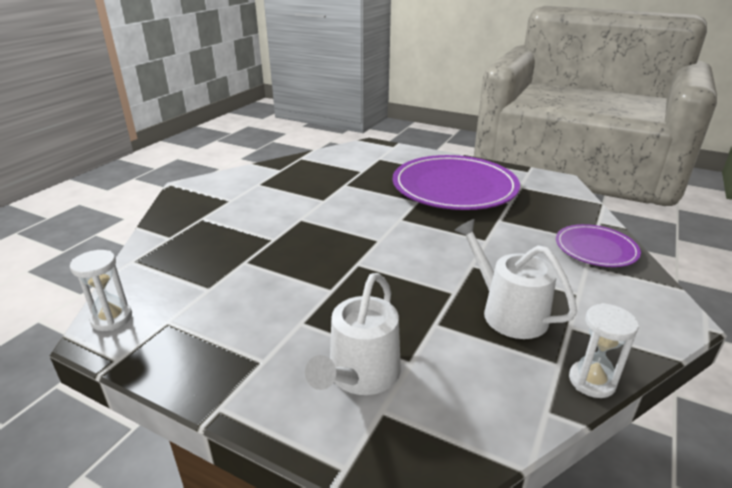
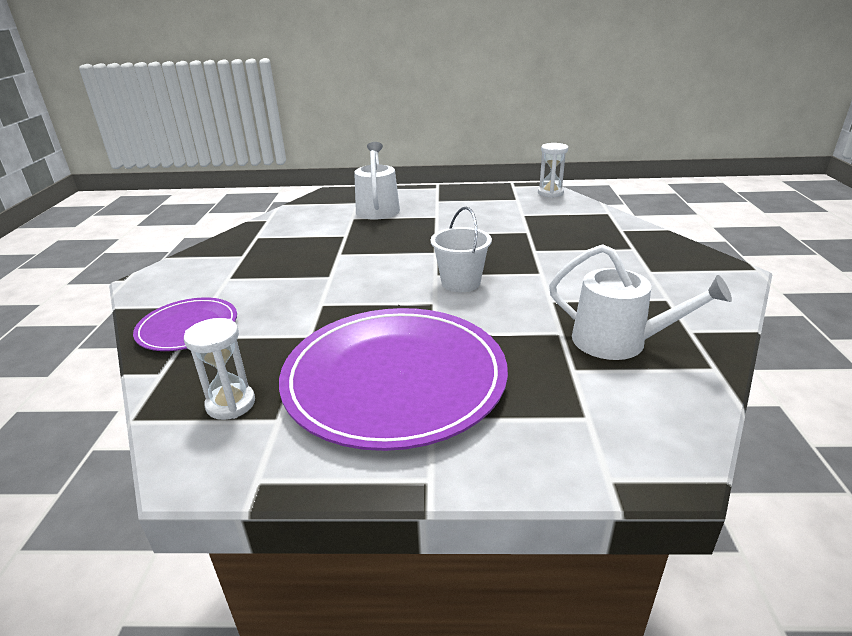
camera: 155 degrees right, 0 degrees up
white watering can [454,219,577,339] -> white watering can moved to [549,244,732,360]
white hourglass [569,303,639,398] -> white hourglass moved to [184,318,255,420]
none -> white bucket [431,207,492,292]

